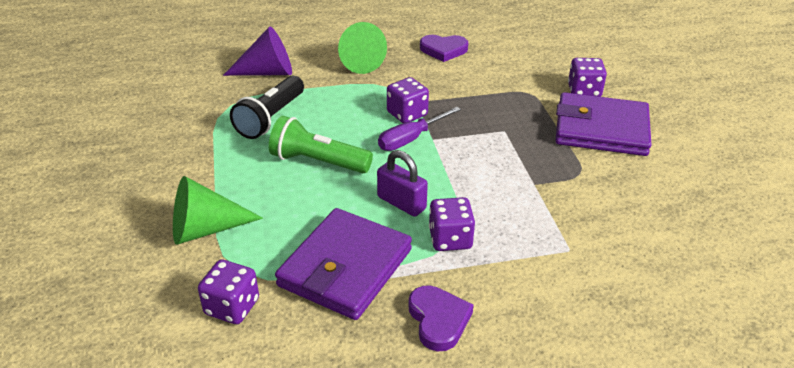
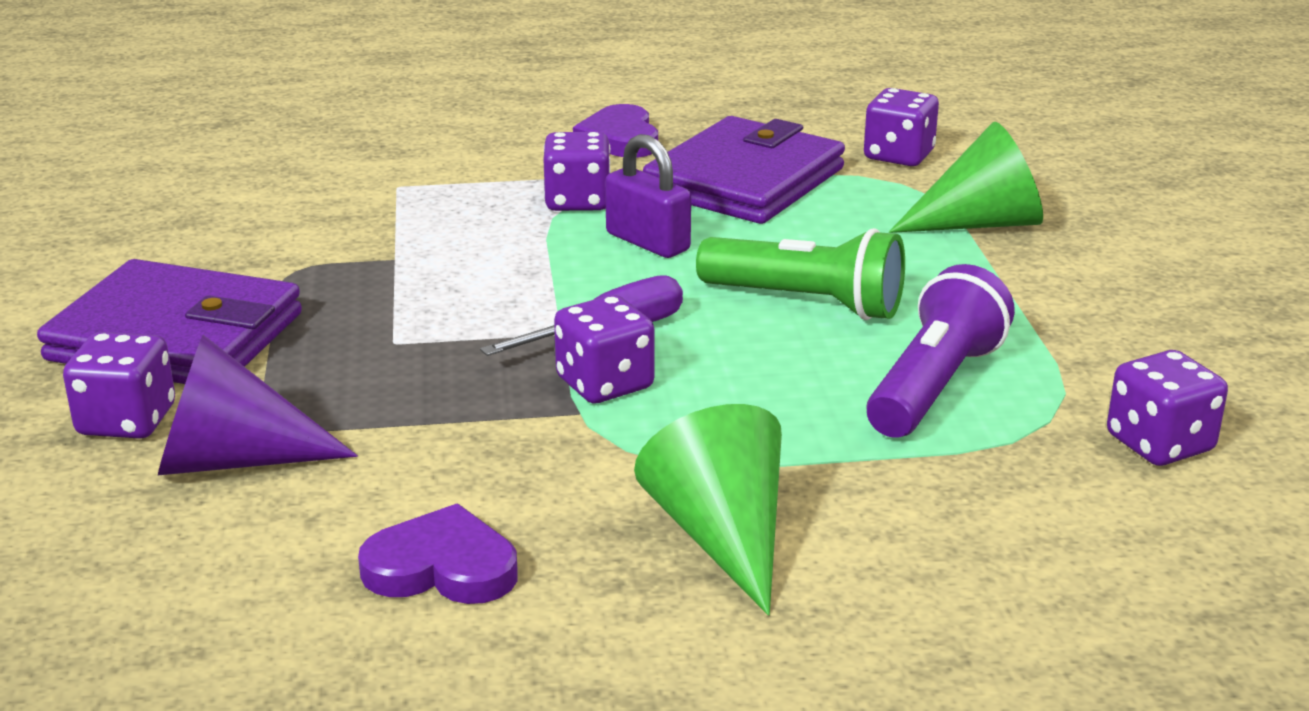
camera: 175 degrees left, 10 degrees down
purple cone [223,27,292,76] -> purple cone moved to [158,335,358,475]
black flashlight [230,76,304,139] -> purple flashlight [866,264,1015,438]
none -> purple dice [1107,350,1228,466]

